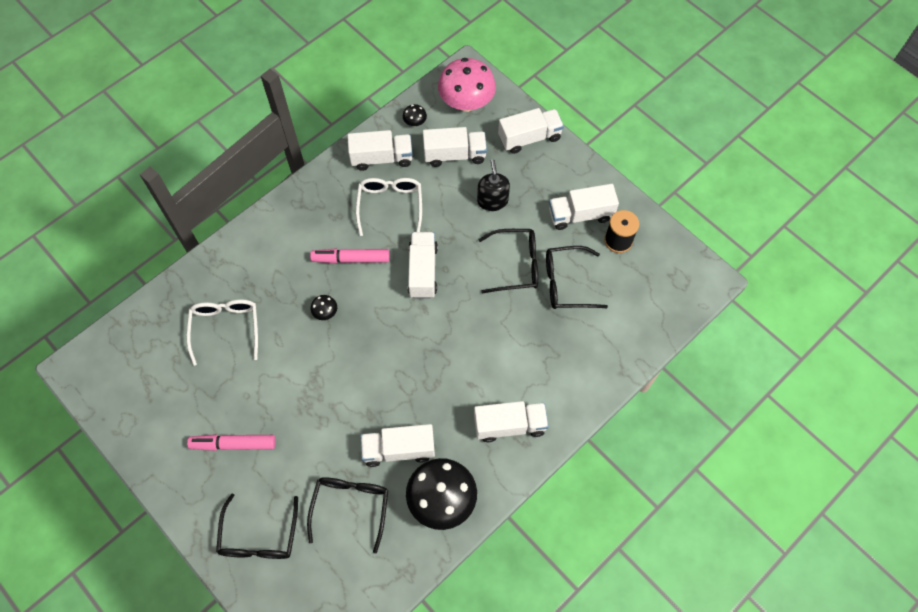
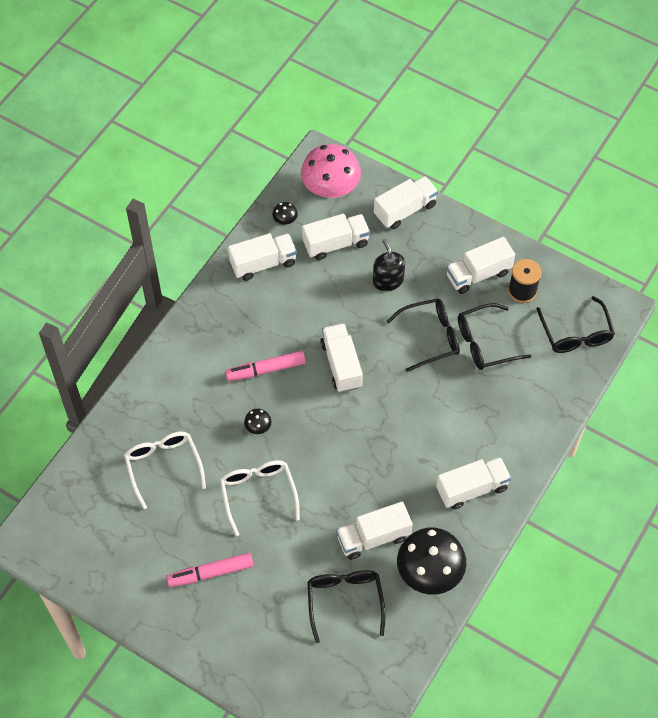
camera: 15 degrees left, 5 degrees down
black glasses [216,493,298,559] -> black glasses moved to [537,296,615,353]
white glasses [356,178,422,236] -> white glasses moved to [220,460,300,536]

